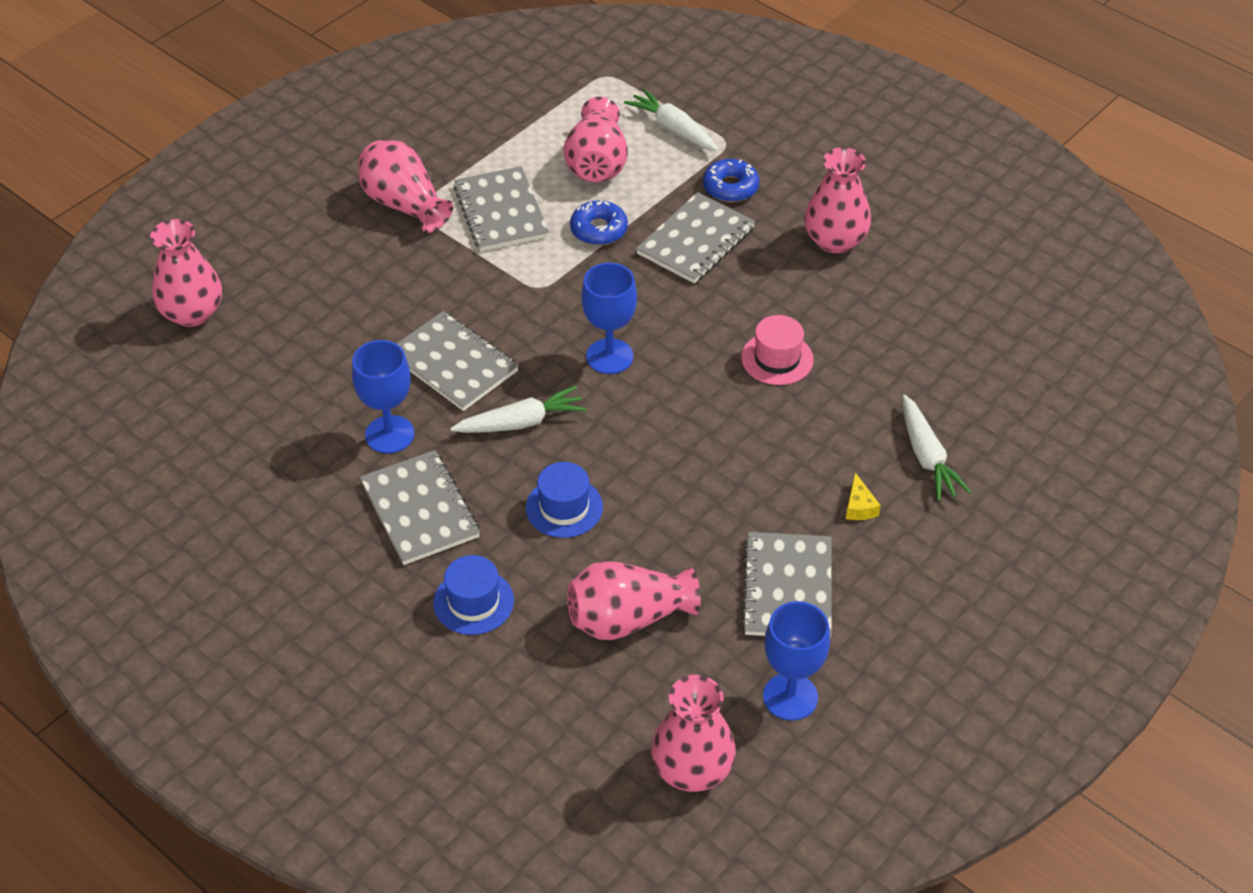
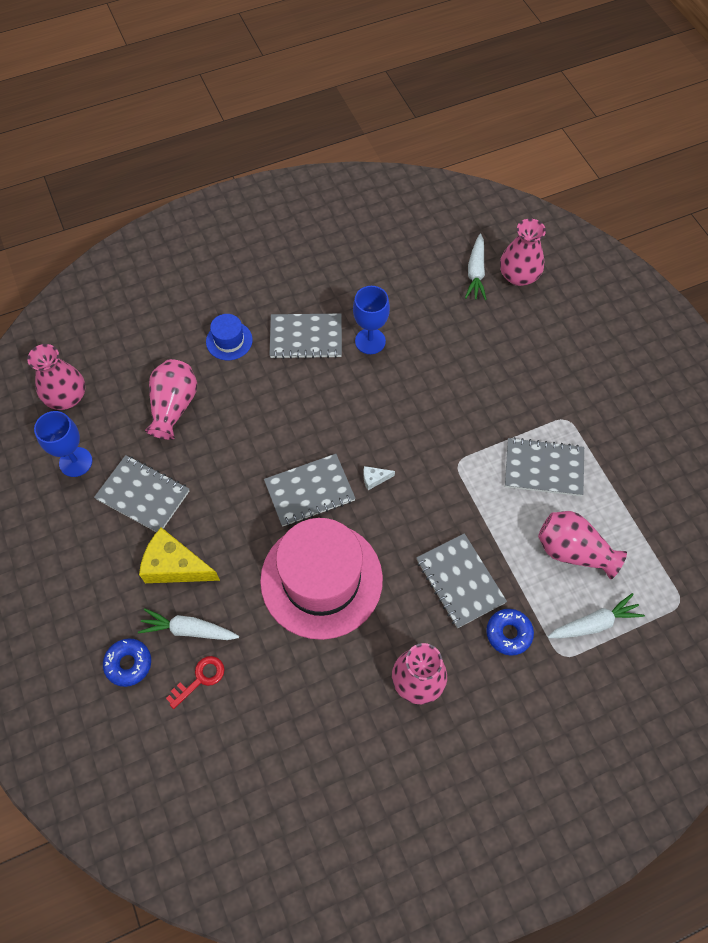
camera: 115 degrees right, 15 degrees up
pink vase [358,140,453,233] -> none
grey notebook [397,311,519,411] -> grey notebook moved to [264,454,356,527]
white carrot [450,386,587,433] -> white carrot moved to [465,234,487,300]
blue hat [526,462,603,538] -> none
blue donut [570,200,628,245] -> blue donut moved to [103,638,151,687]
blue goblet [581,263,637,374] -> white cheese [363,466,395,490]
pink hat [741,315,814,385] -> pink hat [260,518,383,640], size x2.29
yellow cheese [846,473,881,520] -> yellow cheese [139,527,220,583], size x2.27
none -> red key [166,656,224,709]

